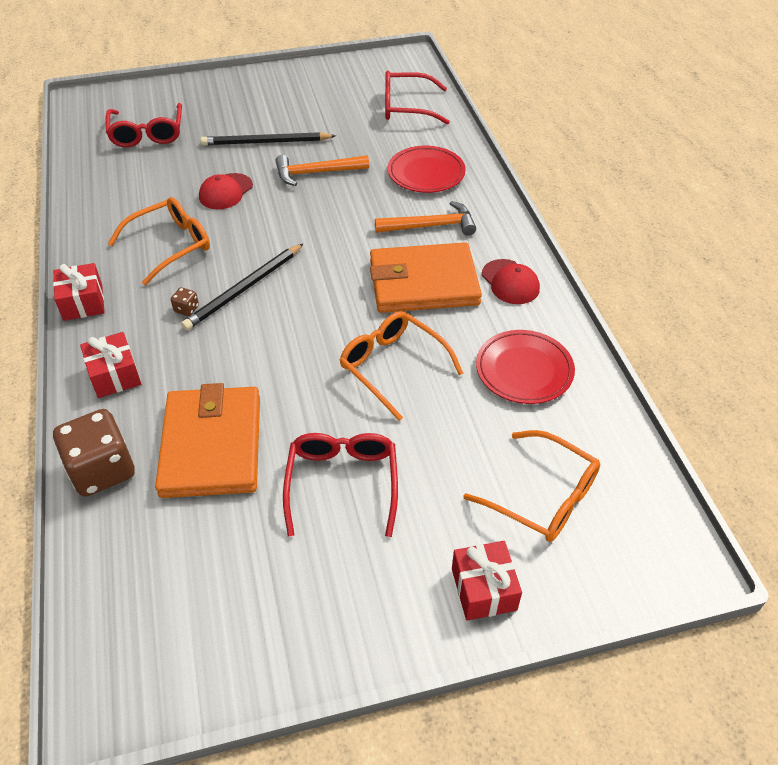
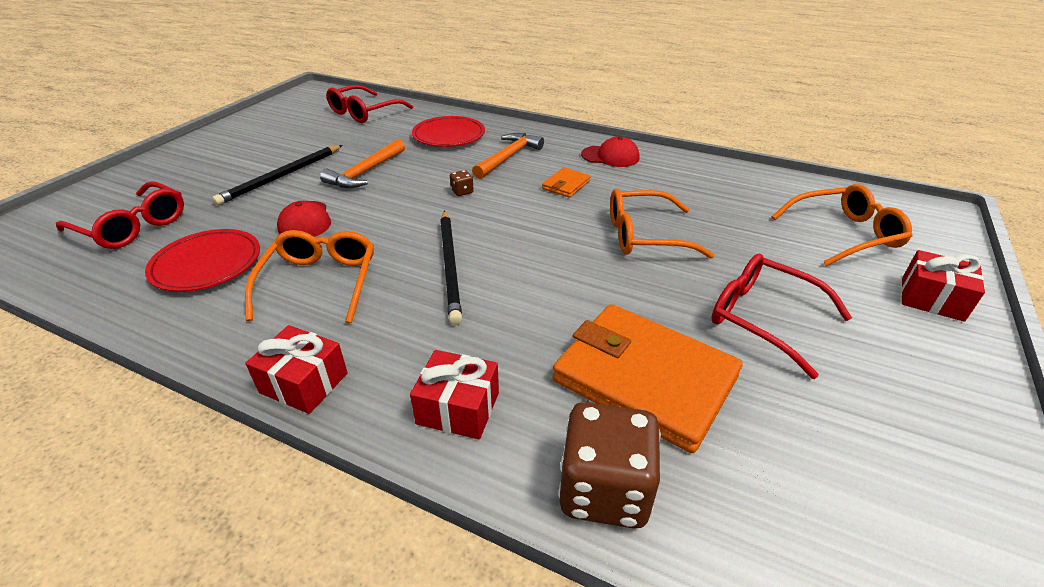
camera: 50 degrees left, 10 degrees down
brown dice [171,287,199,316] -> brown dice moved to [450,170,474,196]
orange wallet [370,242,482,313] -> orange wallet [542,167,591,198], size x0.43
red plate [476,330,575,404] -> red plate moved to [145,229,260,292]

